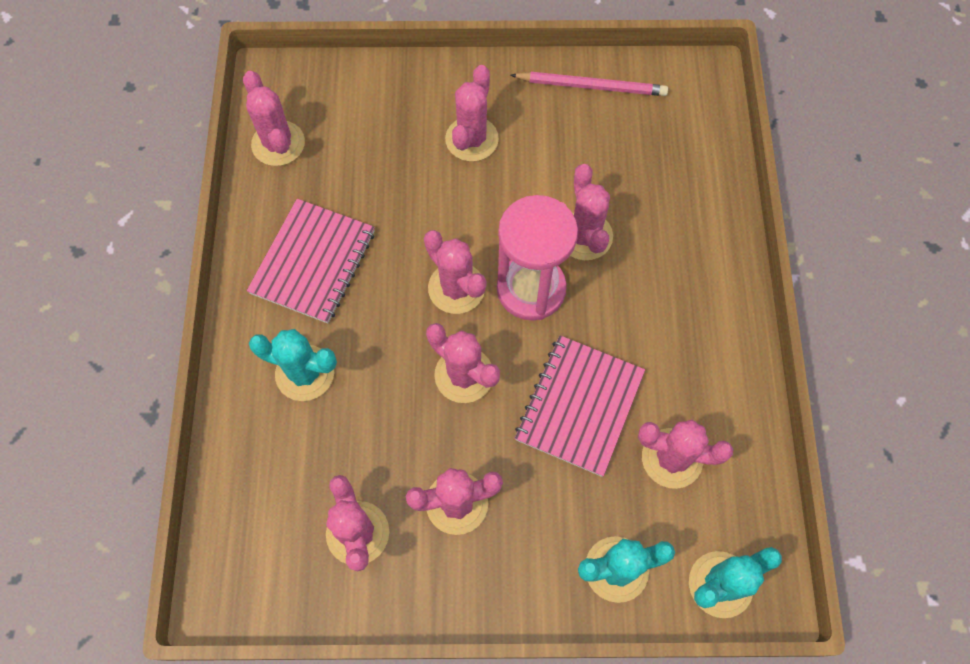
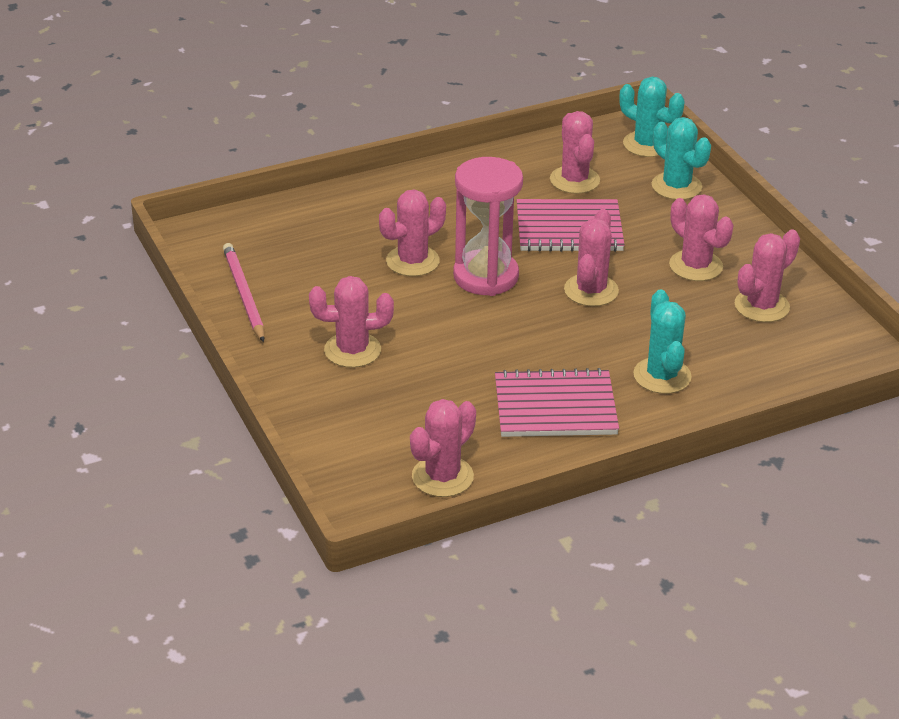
camera: 115 degrees left, 30 degrees down
pink cactus [424,230,486,314] -> none

